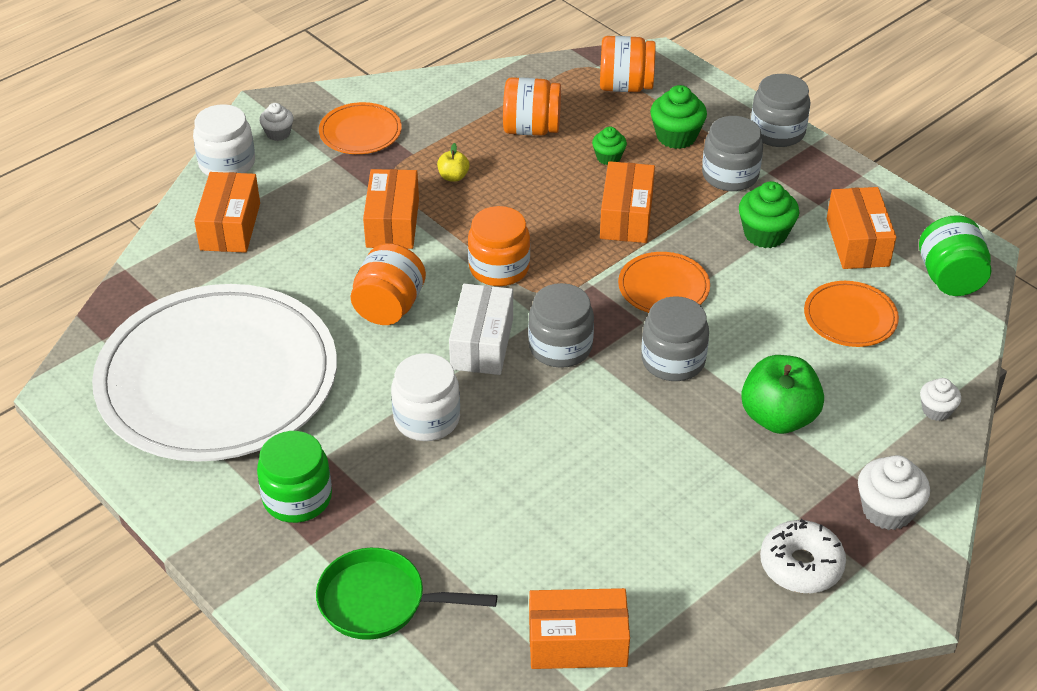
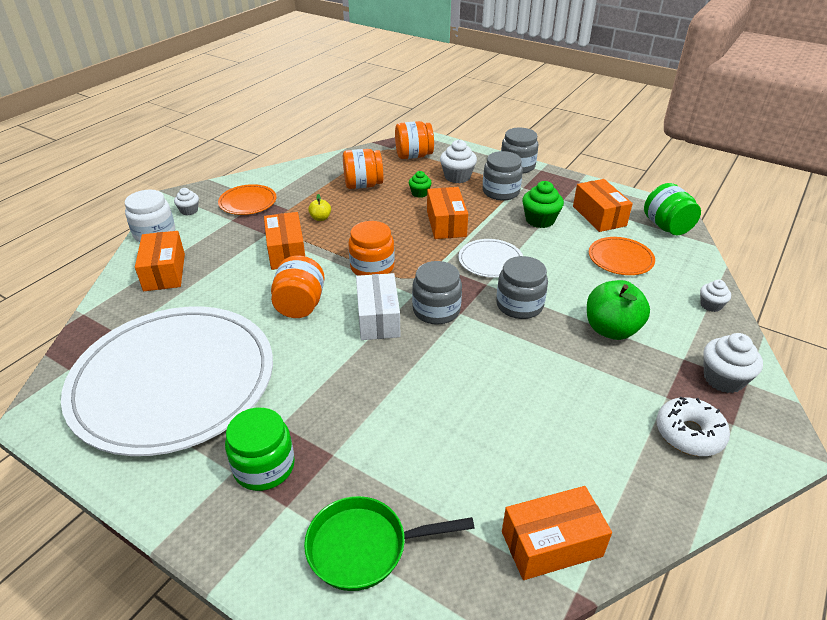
camera: 15 degrees left, 5 degrees down
white jar [391,353,460,441] -> none
orange plate [618,252,710,313] -> white plate [459,239,523,278]
green cupcake [650,85,707,149] -> white cupcake [440,140,477,183]

